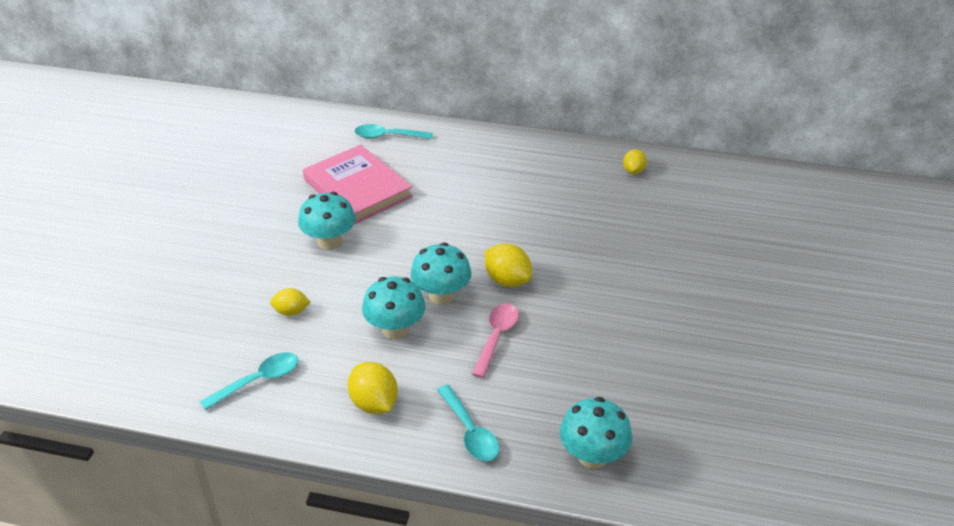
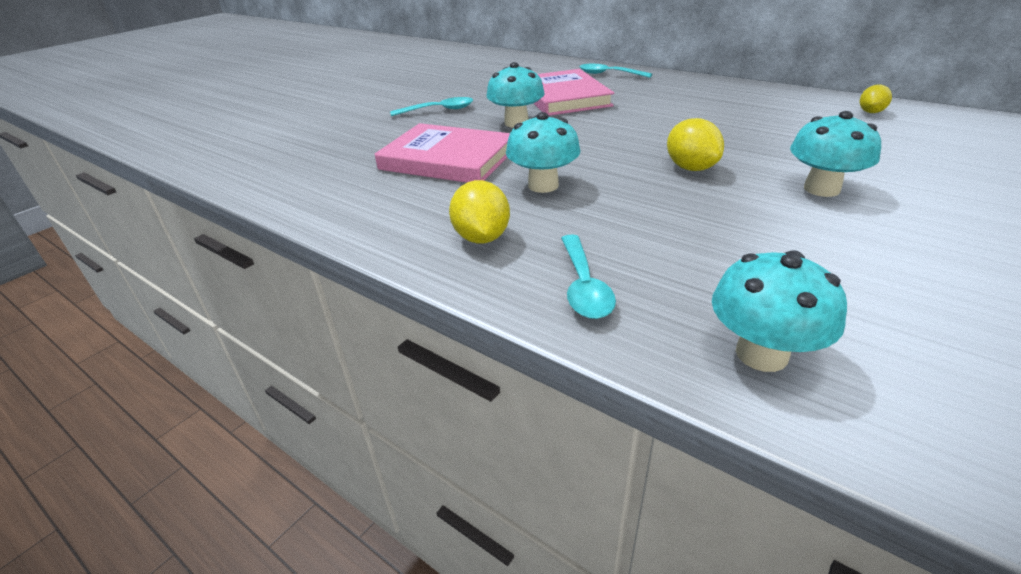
camera: 25 degrees right, 5 degrees down
turquoise spoon [200,352,298,410] -> turquoise spoon moved to [390,97,473,116]
yellow lemon [270,288,311,316] -> pink book [375,123,510,183]
turquoise mushroom [410,242,472,305] -> turquoise mushroom moved to [790,111,881,197]
pink spoon [472,303,519,378] -> none

